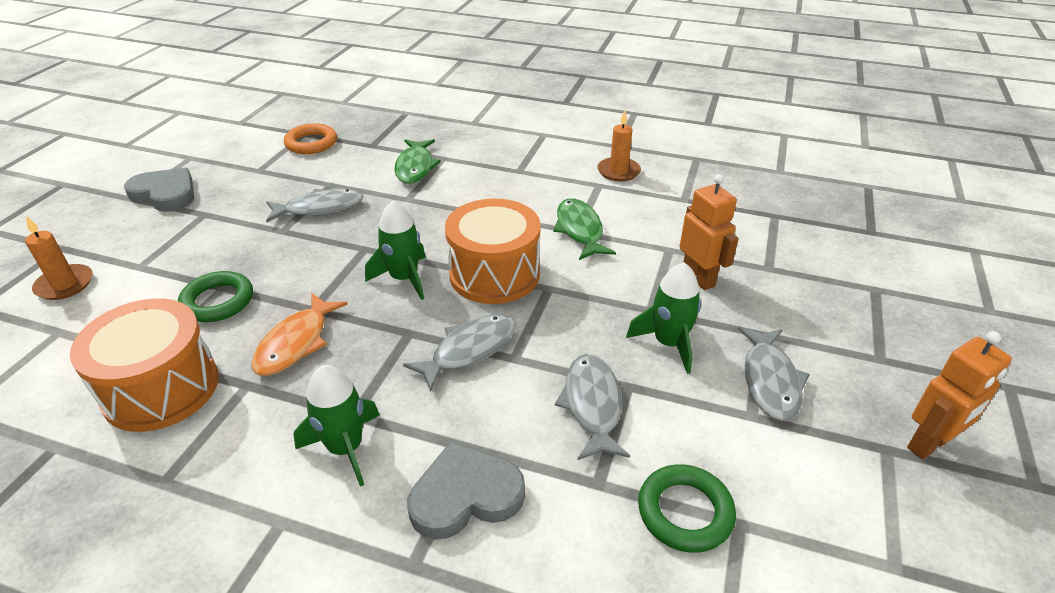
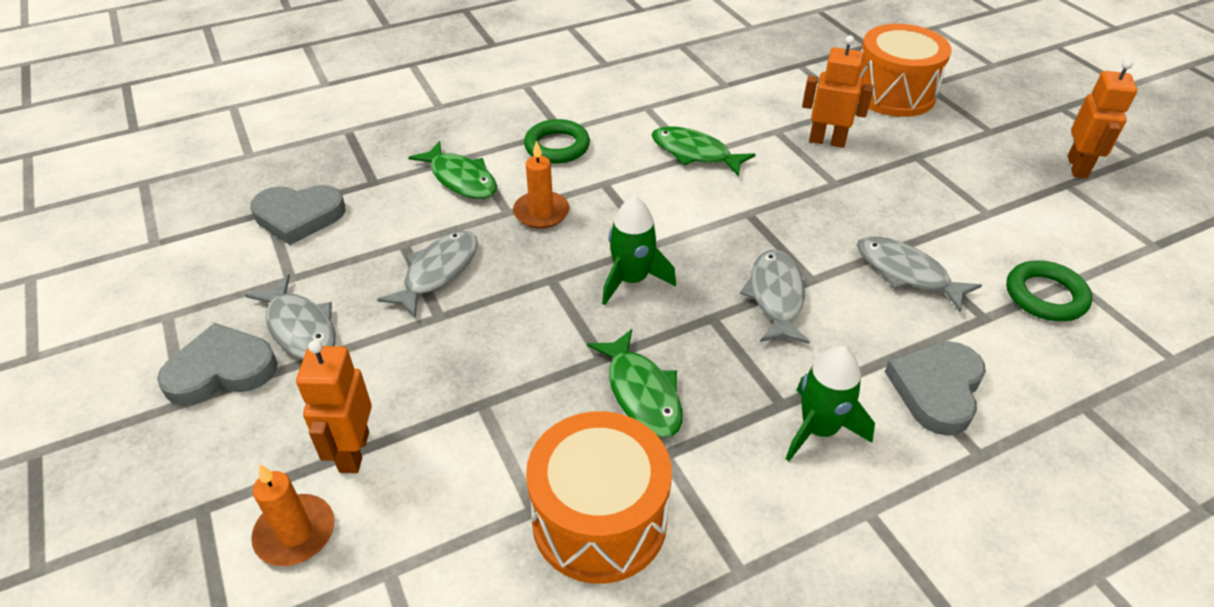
camera: 45 degrees left, 5 degrees up
green ring [178,271,253,322] -> green ring moved to [524,119,590,163]
orange fish [251,293,348,376] -> green fish [587,329,683,438]
orange ring [284,123,337,154] -> grey heart [250,185,345,245]
orange drum [445,199,541,304] -> orange drum moved to [858,24,952,117]
orange candle [597,110,641,182] -> orange candle moved to [513,140,570,229]
green rocket [626,262,701,374] -> none
grey fish [738,327,810,421] -> grey fish moved to [245,274,336,359]
none -> orange robot [296,340,372,473]

